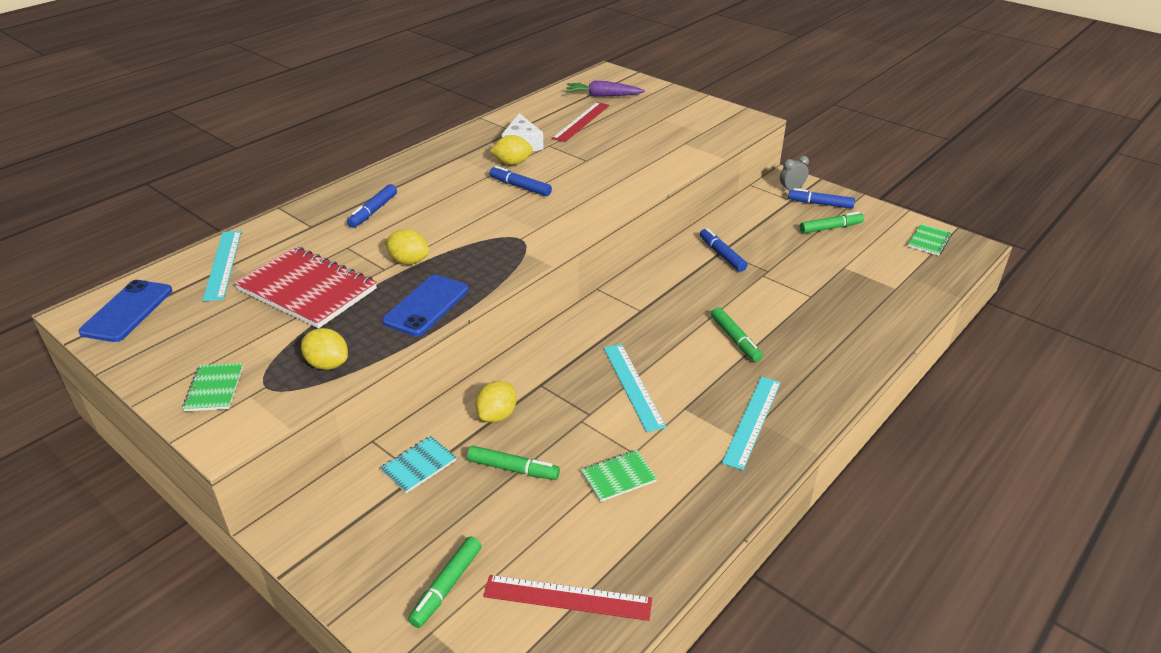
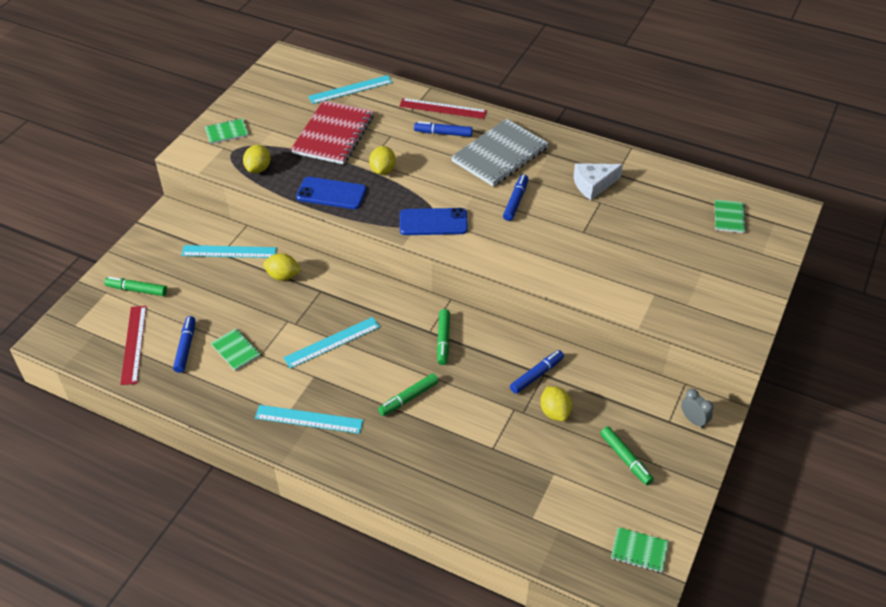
camera: 75 degrees right, 10 degrees up
blue phone [79,280,172,342] -> blue phone moved to [400,208,468,235]
turquoise notebook [380,436,457,493] -> turquoise ruler [181,245,277,258]
green marker [467,446,560,480] -> green marker moved to [437,309,450,365]
yellow lemon [490,135,533,165] -> yellow lemon moved to [540,386,572,421]
red ruler [552,102,610,142] -> red ruler moved to [399,98,487,119]
purple carrot [565,81,645,97] -> green notebook [715,200,746,233]
blue marker [788,188,855,209] -> blue marker moved to [173,316,195,373]
none -> grey notebook [451,119,549,187]

